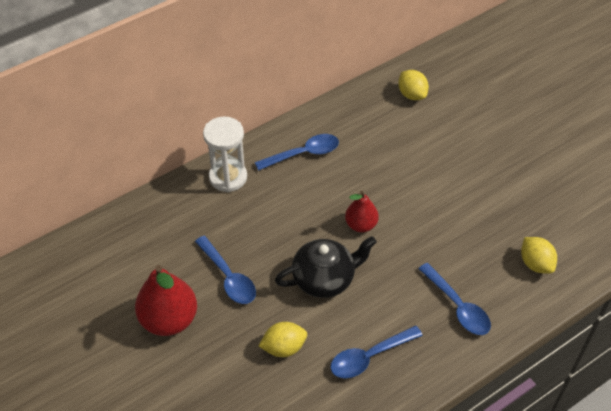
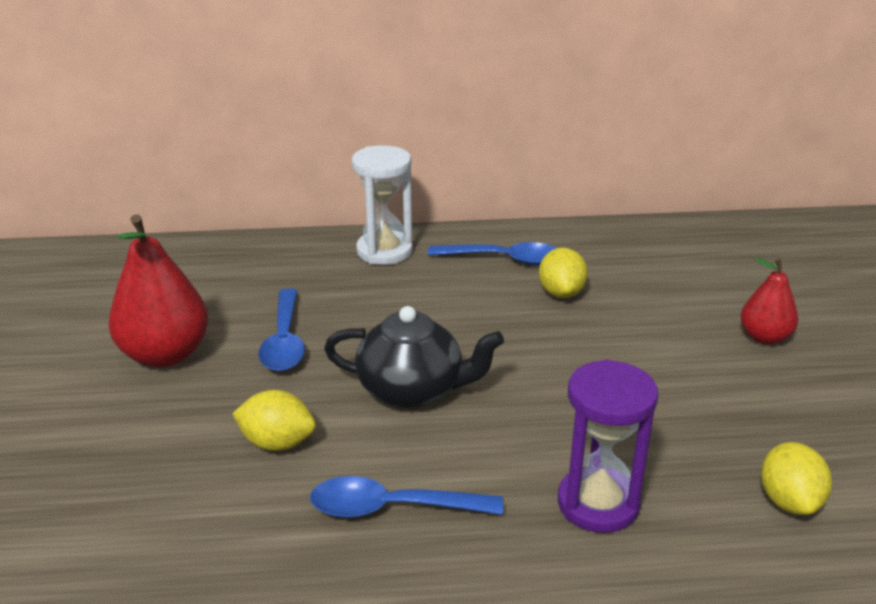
camera: 30 degrees right, 20 degrees down
red pear [345,191,379,232] -> red pear moved to [741,257,798,345]
yellow lemon [398,70,429,100] -> yellow lemon moved to [539,247,588,298]
blue spoon [418,263,491,335] -> purple hourglass [558,359,658,533]

